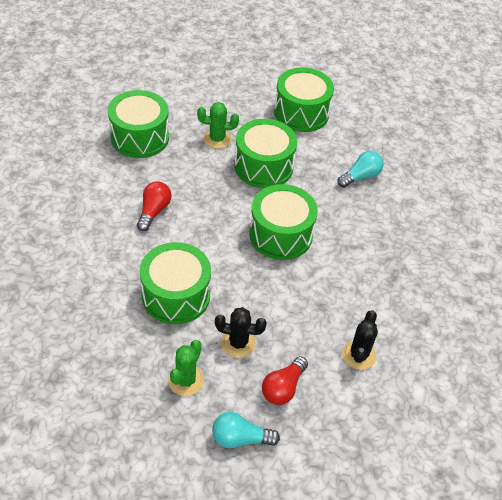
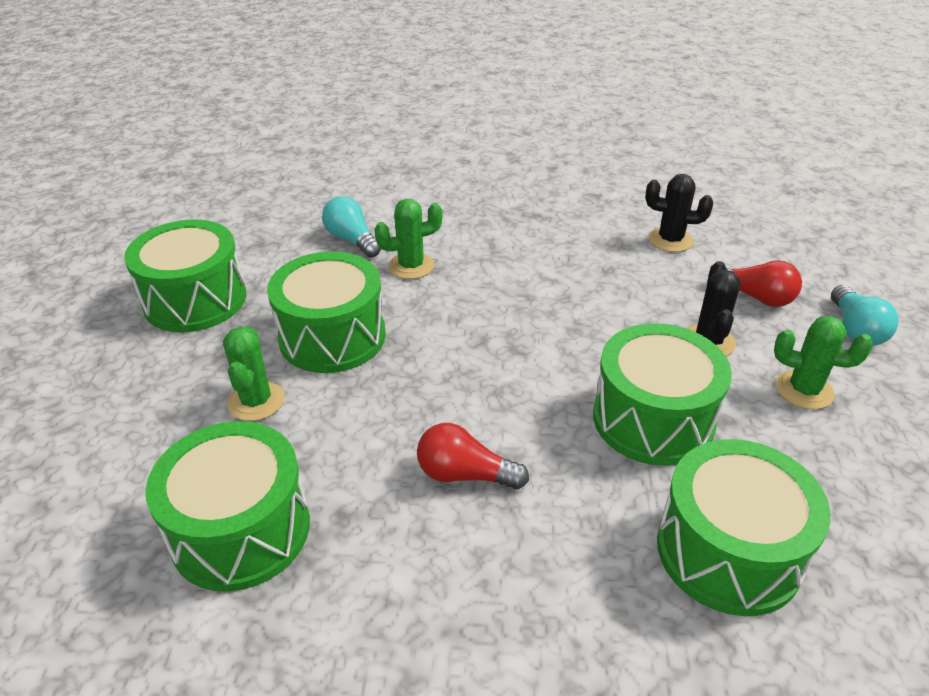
camera: 90 degrees left, 10 degrees down
green drum [249,184,318,260] -> green drum moved to [657,439,830,616]
none -> green cactus [374,199,443,279]

